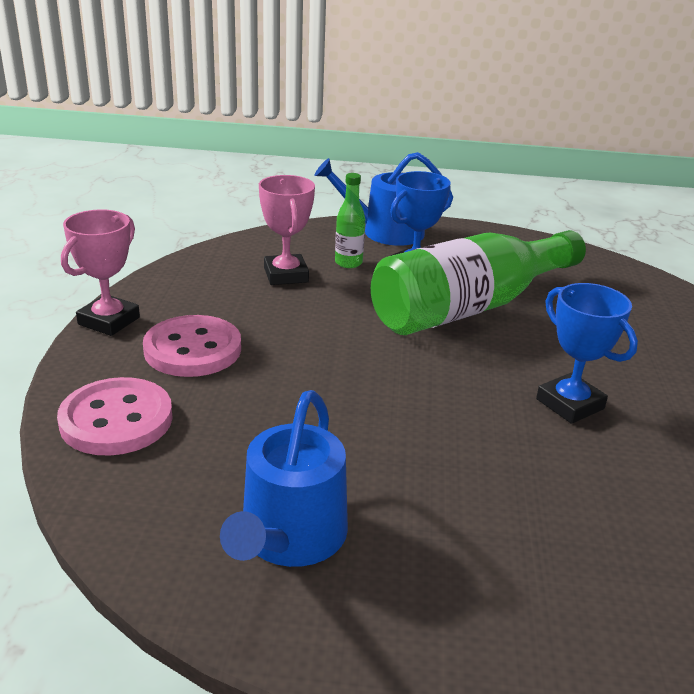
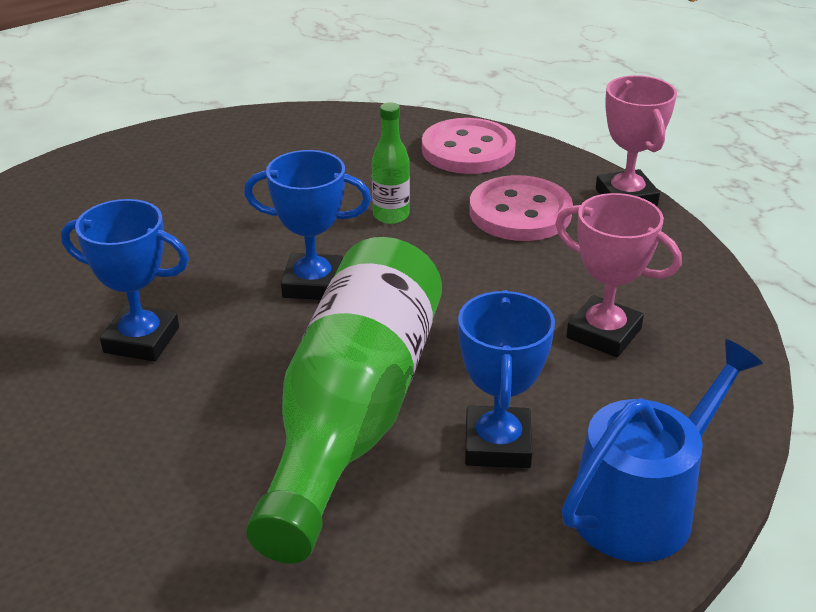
camera: 140 degrees right, 5 degrees up
blue watering can [220,390,348,567] -> none
green bottle [335,173,365,268] -> green bottle moved to [372,102,410,224]
none -> blue trophy [244,150,371,300]

